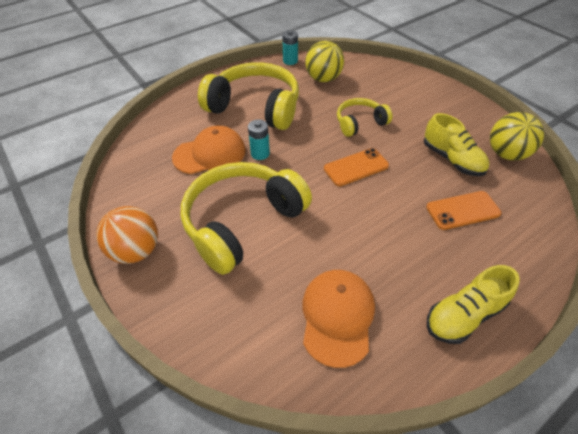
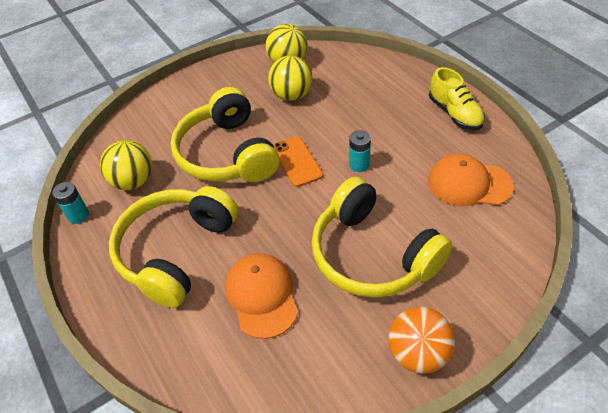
camera: 85 degrees left, 0 degrees up
turquoise battery [248,119,270,160] -> turquoise battery moved to [349,130,371,172]
yellow headphones [337,98,392,137] -> yellow headphones [171,87,279,182], size x1.89
yellow shoe [424,113,489,176] -> yellow ball [268,55,313,101]
orange phone [426,191,502,230] -> none

